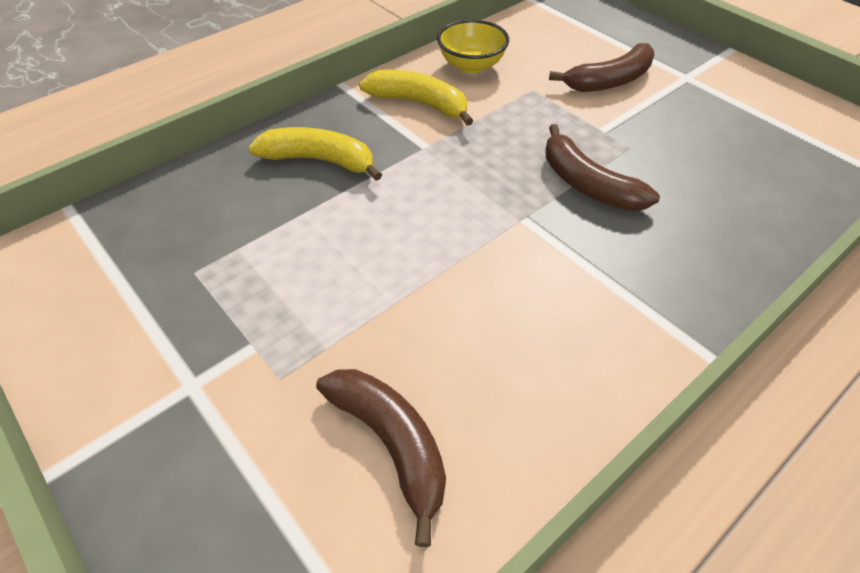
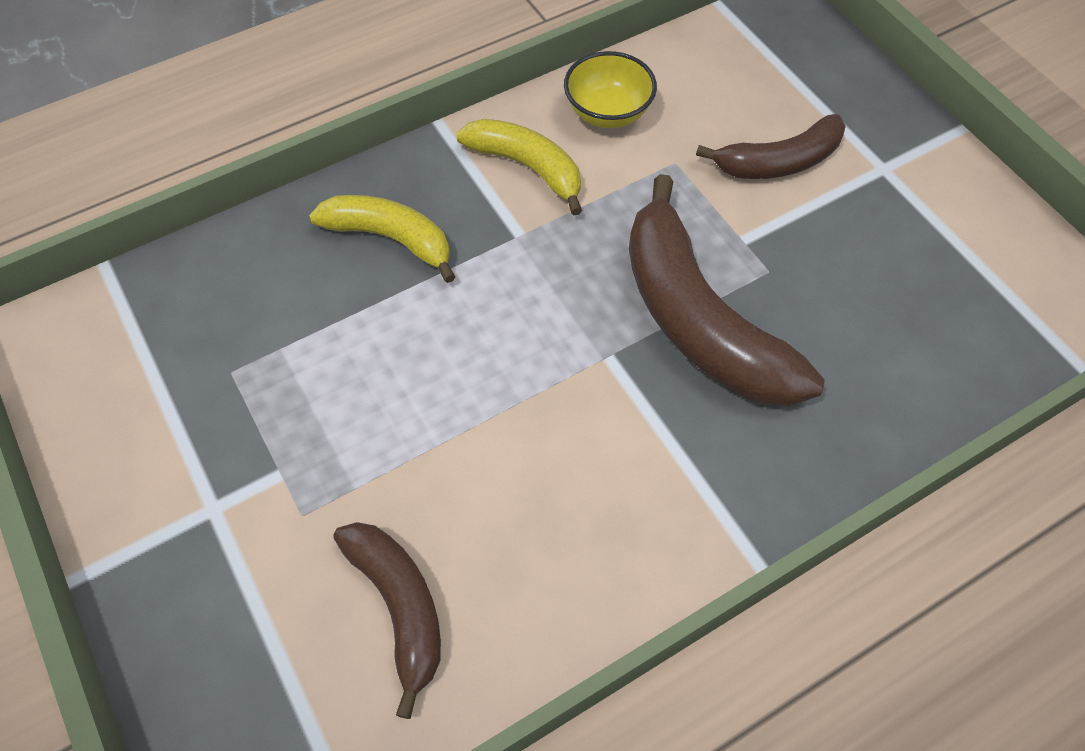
camera: 10 degrees right, 10 degrees up
brown banana [546,124,660,211] -> brown banana [629,174,825,407], size x1.68

